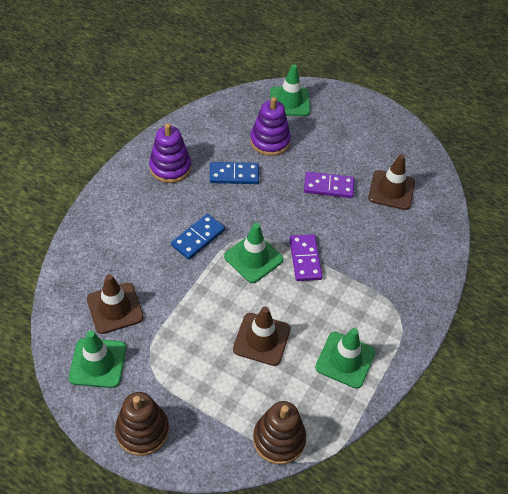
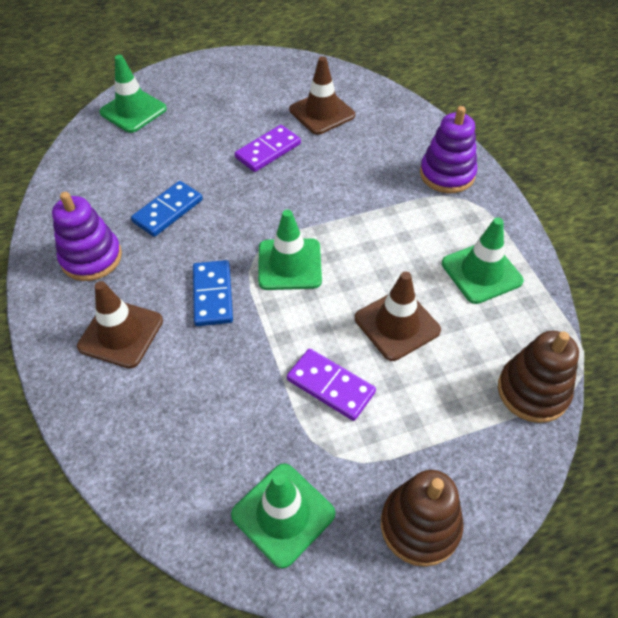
camera: 45 degrees left, 0 degrees up
brown traffic cone [87,274,144,334] -> brown traffic cone moved to [77,281,163,368]
purple stacking toy [250,97,291,156] -> purple stacking toy moved to [420,106,477,193]
purple domino [290,234,322,281] -> purple domino moved to [287,349,376,421]

